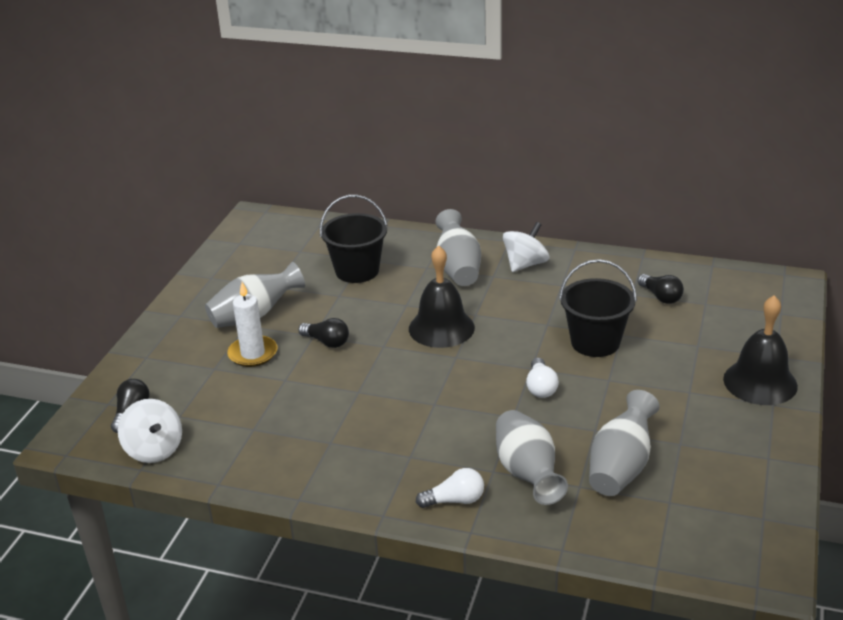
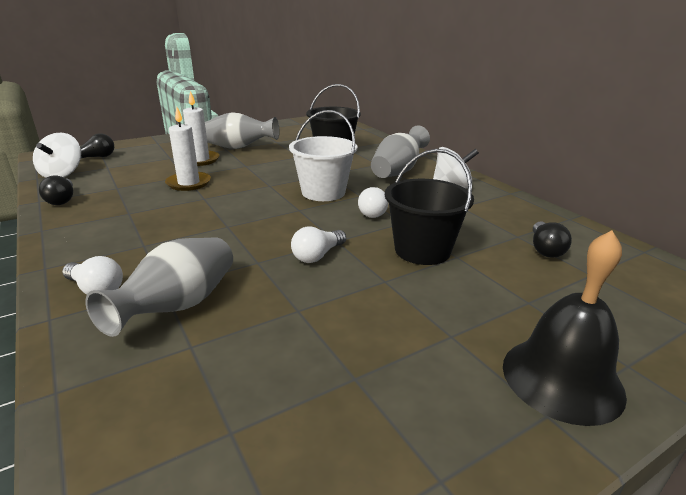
camera: 40 degrees right, 5 degrees down
black light bulb [298,318,349,348] -> black light bulb moved to [39,175,73,205]
black bell [409,245,475,348] -> white bucket [289,110,358,201]
grey vase [589,390,660,496] -> none
none -> white candle [165,107,211,191]
none -> white light bulb [358,187,388,218]

